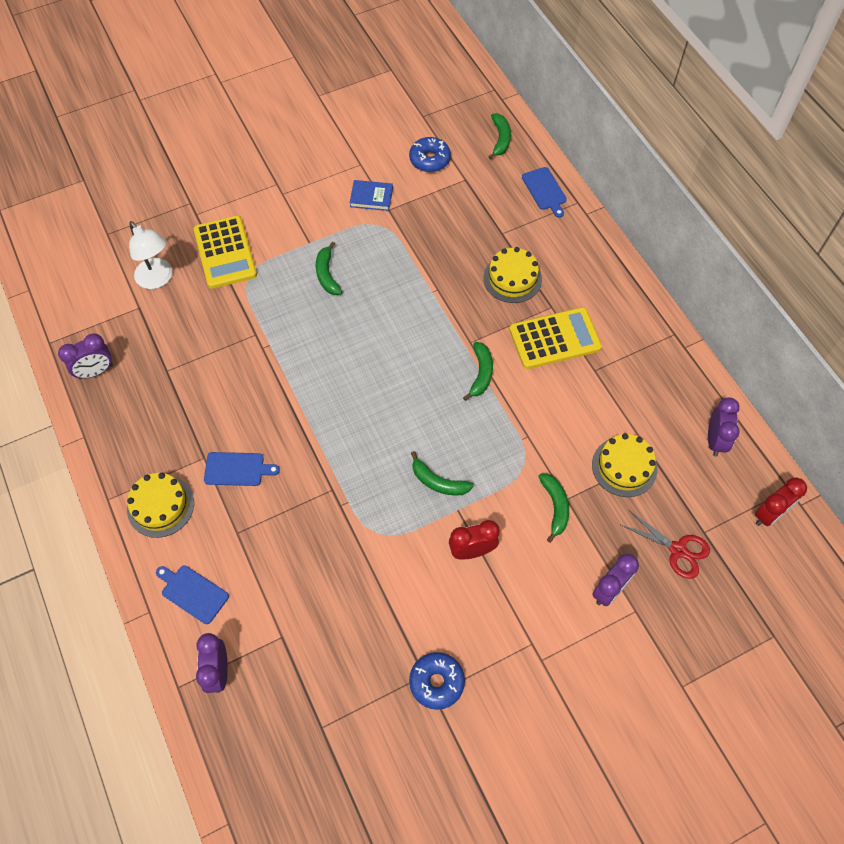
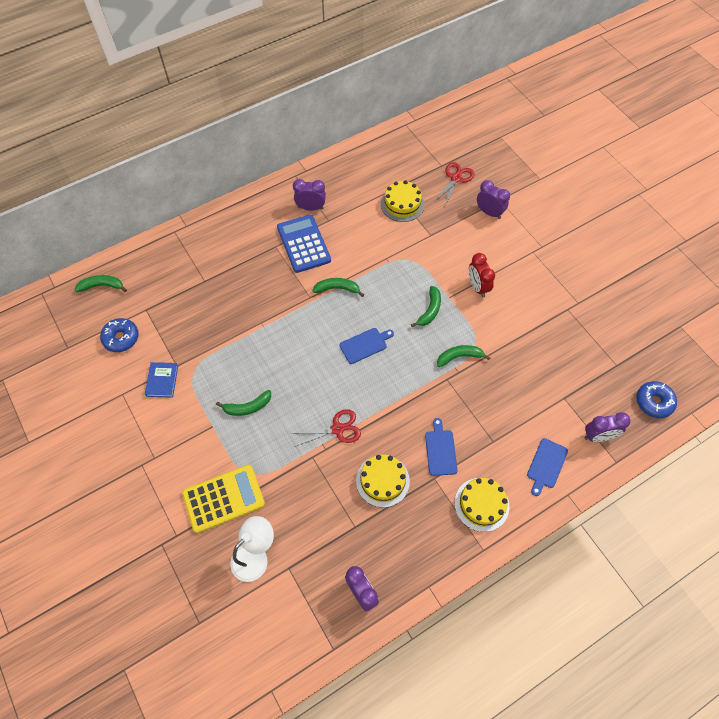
camera: 95 degrees left, 0 degrees up
blue donut [409,652,465,710] -> blue donut moved to [636,381,677,418]
yellow cake [483,247,542,303] -> yellow cake moved to [356,454,410,508]
yellow calculator [509,307,602,369] -> blue calculator [277,215,331,273]
blue cutting board [522,167,567,218] -> blue cutting board moved to [340,328,394,364]
green banana [538,473,569,543] -> green banana moved to [437,345,491,367]
purple clock [708,397,740,456] -> purple clock moved to [293,179,326,211]
red clock [755,477,807,526] -> none
none -> red scissors [291,409,361,447]

